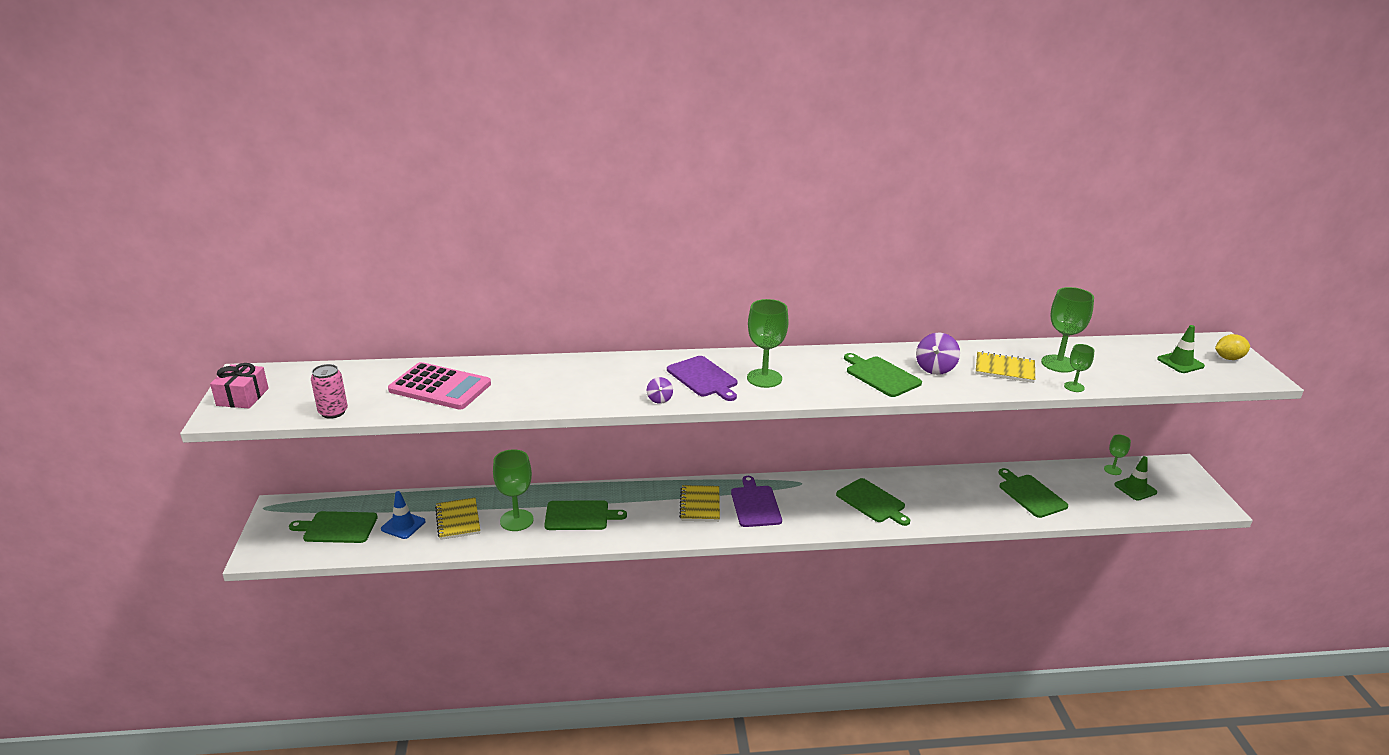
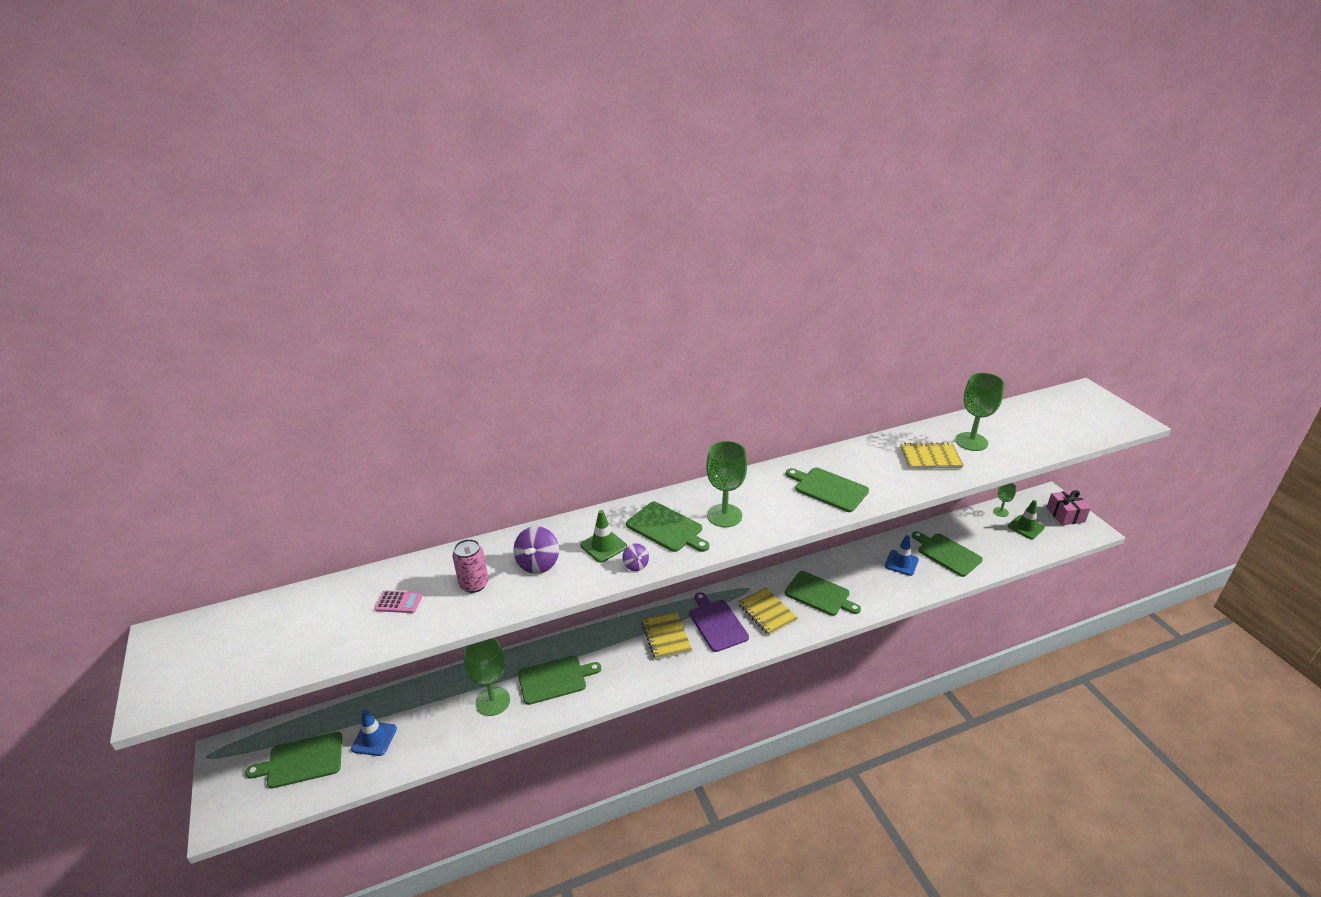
camera: 15 degrees left, 5 degrees up
pink gift [210,363,269,409] -> pink gift moved to [1047,490,1091,525]
pink can [311,364,348,419] -> pink can moved to [453,539,488,593]
pink calculator [388,362,491,410] -> pink calculator [375,590,423,613], size x0.43
yellow notebook [435,498,480,540] -> yellow notebook moved to [738,588,798,636]
purple cutting board [667,356,737,401] -> green cutting board [626,502,709,552]
purple spinning top [916,333,960,375] -> purple spinning top moved to [514,526,559,574]
green goblet [1064,344,1095,392] -> none
green traffic cone [1157,325,1205,373] -> green traffic cone moved to [580,510,627,563]
yellow lemon [1215,334,1250,360] -> none
none -> blue traffic cone [885,535,919,576]

